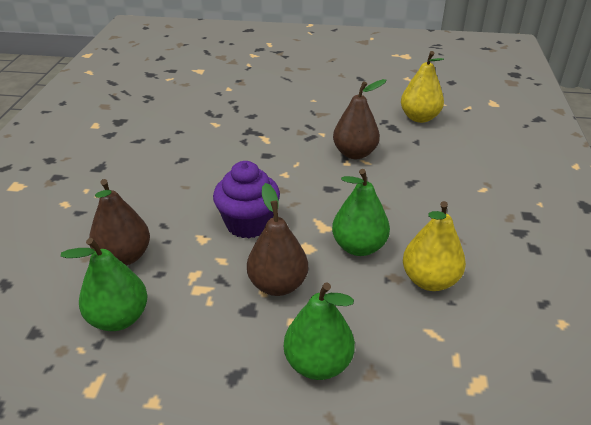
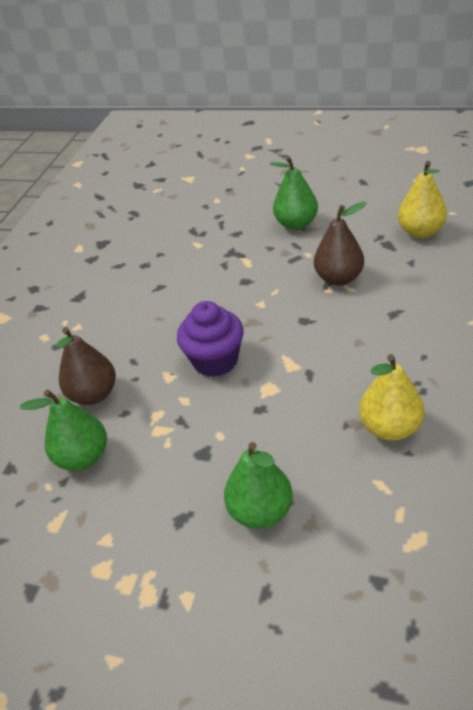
camera: 15 degrees right, 5 degrees up
brown pear [247,183,308,296] -> none
green pear [332,169,390,256] -> green pear moved to [270,156,318,230]

